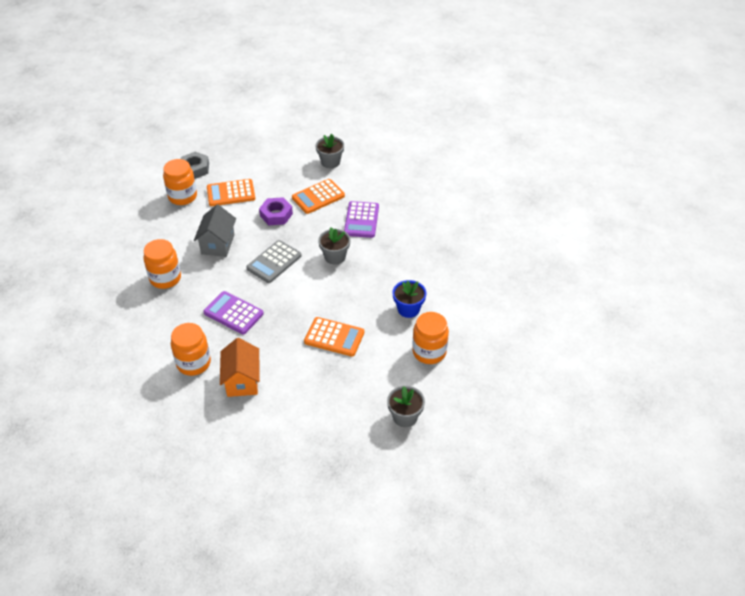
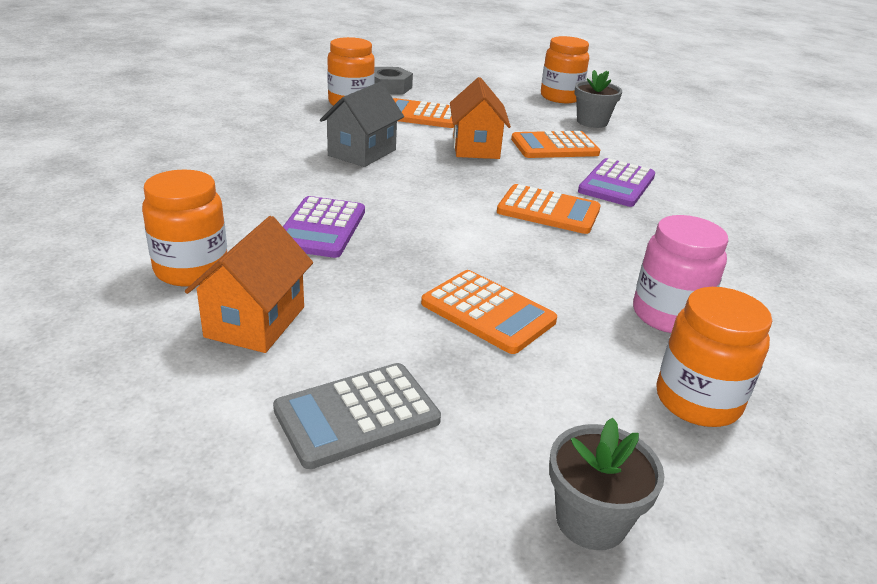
camera: 20 degrees right, 15 degrees down
orange jar [143,239,181,289] -> orange jar moved to [541,36,589,103]
purple calculator [203,291,264,334] -> purple calculator turned 135 degrees counterclockwise [283,196,365,258]
grey calculator [246,240,302,283] -> grey calculator moved to [273,363,441,469]
purple nut [259,197,293,225] -> orange house [450,77,511,159]
grey flower pot [318,227,350,265] -> orange calculator [497,184,601,234]
blue flower pot [393,280,426,318] -> pink jar [633,215,728,333]

